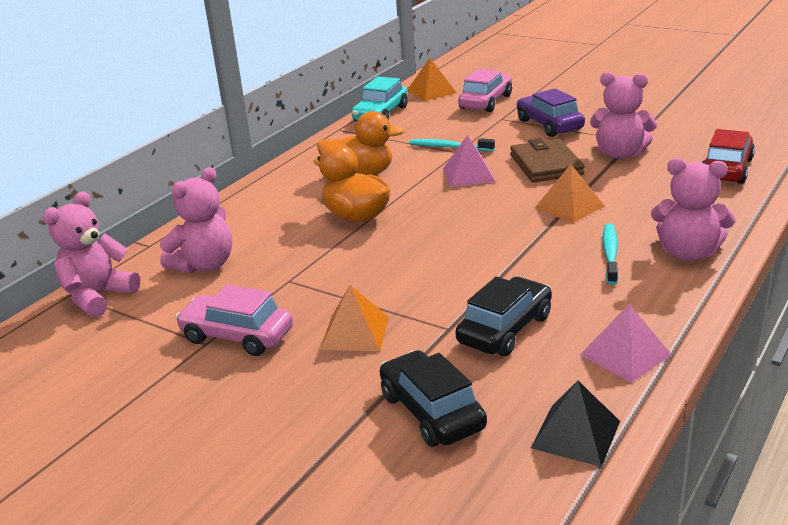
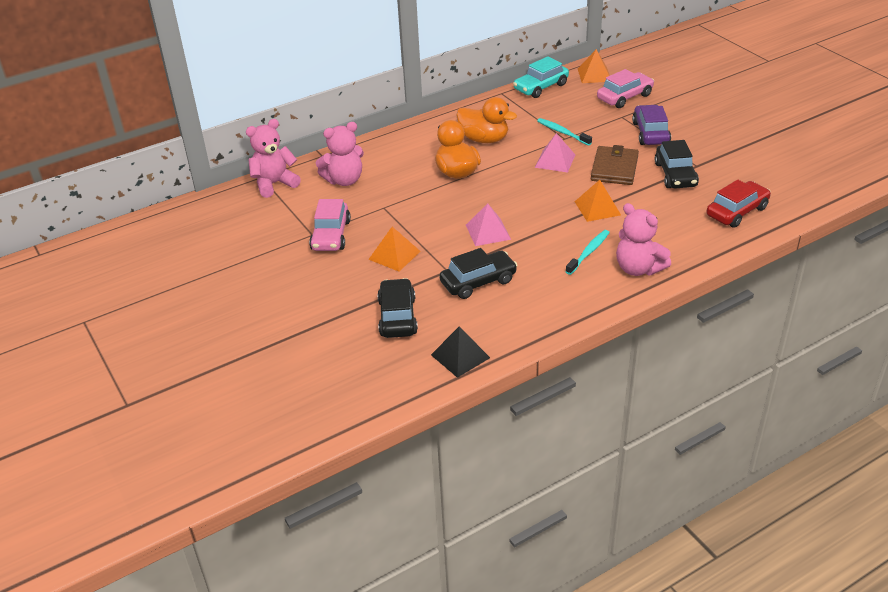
camera: 25 degrees right, 10 degrees up
pink car [175,285,293,356] -> pink car turned 135 degrees counterclockwise [309,199,351,251]
pink pyramid [580,304,672,383] -> pink pyramid moved to [466,203,511,246]
pink teddy bear [590,72,657,159] -> black car [655,140,699,189]

